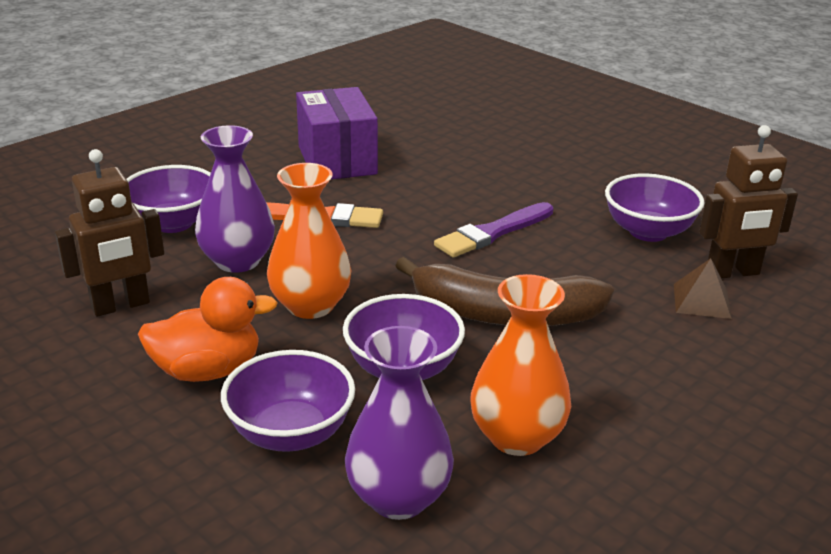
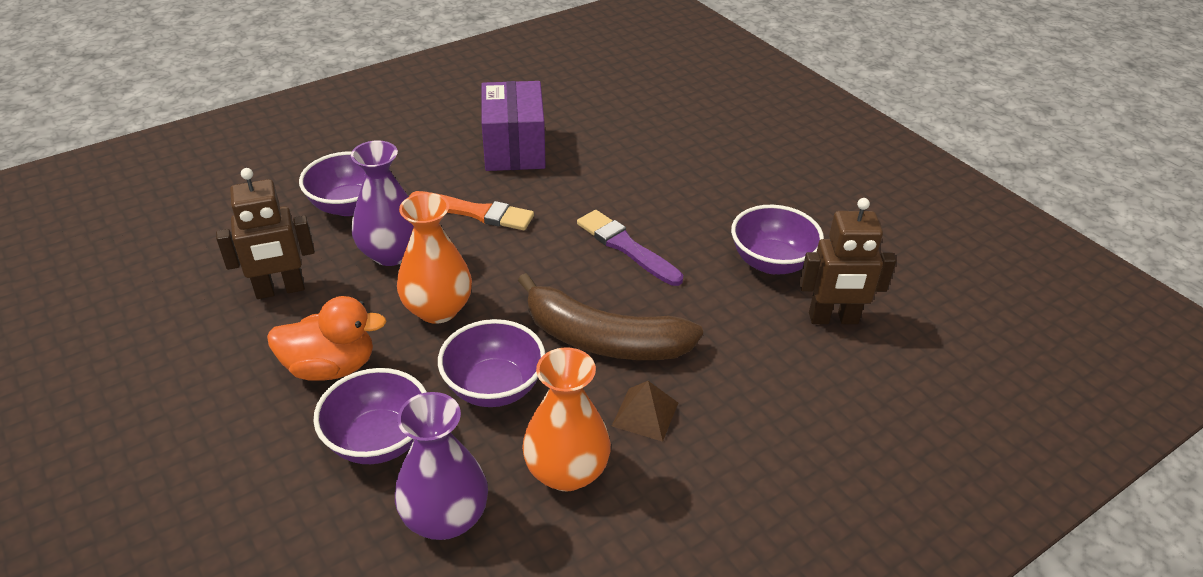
camera: 10 degrees right, 10 degrees up
purple brush [434,202,553,258] -> purple brush turned 75 degrees clockwise [577,210,683,286]
brown pyramid [674,258,732,319] -> brown pyramid moved to [612,381,678,442]

